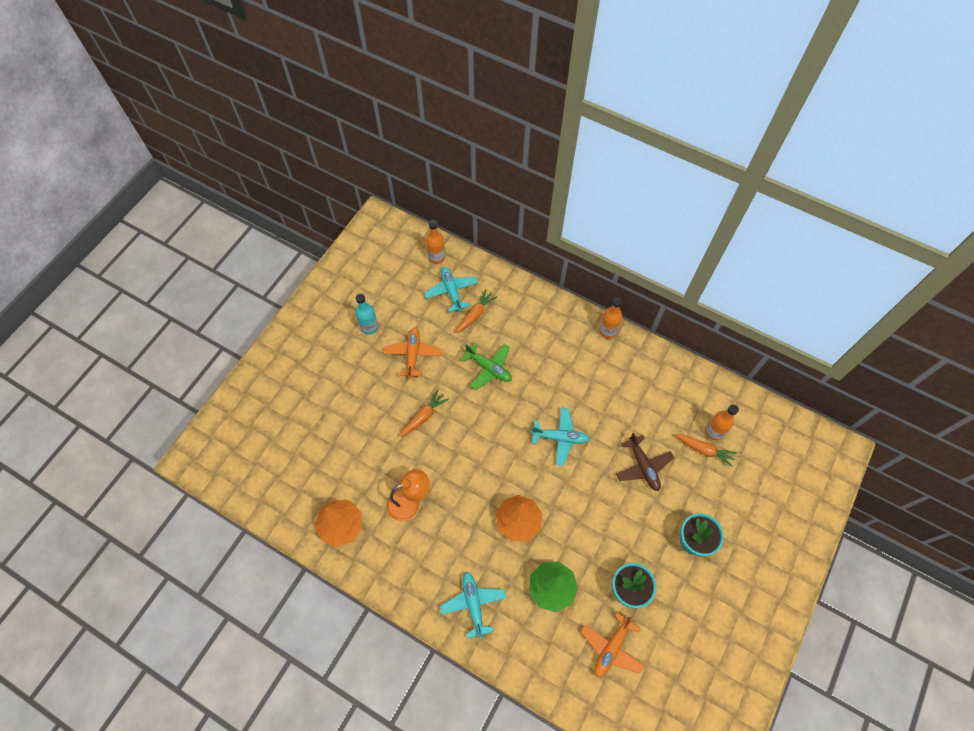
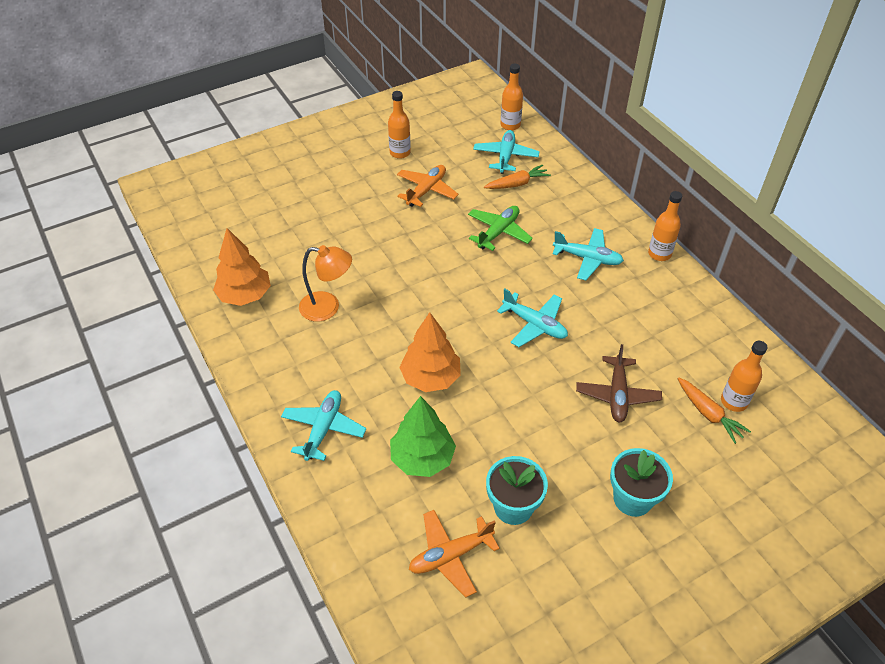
camera: 30 degrees right, 15 degrees down
turquoise bottle [355,294,378,335] -> orange bottle [388,91,411,159]
orange carrot [400,390,449,437] -> none
green plane [461,343,512,390] -> green plane turned 120 degrees counterclockwise [468,206,533,251]
none -> turquoise plane [552,228,624,280]

